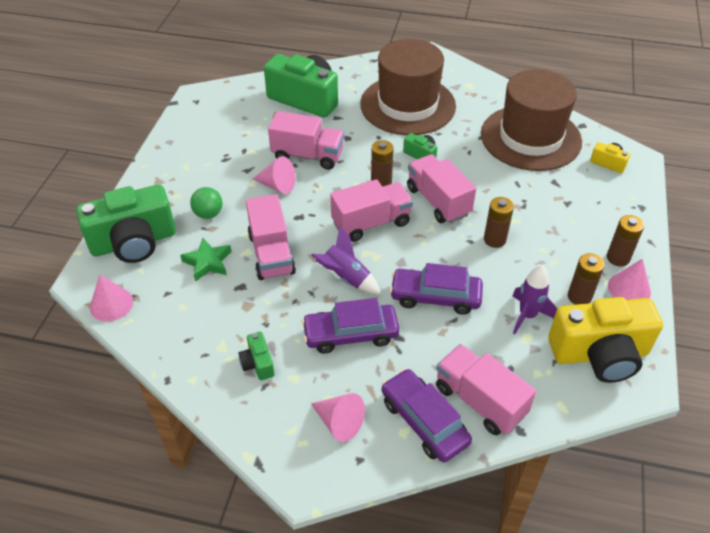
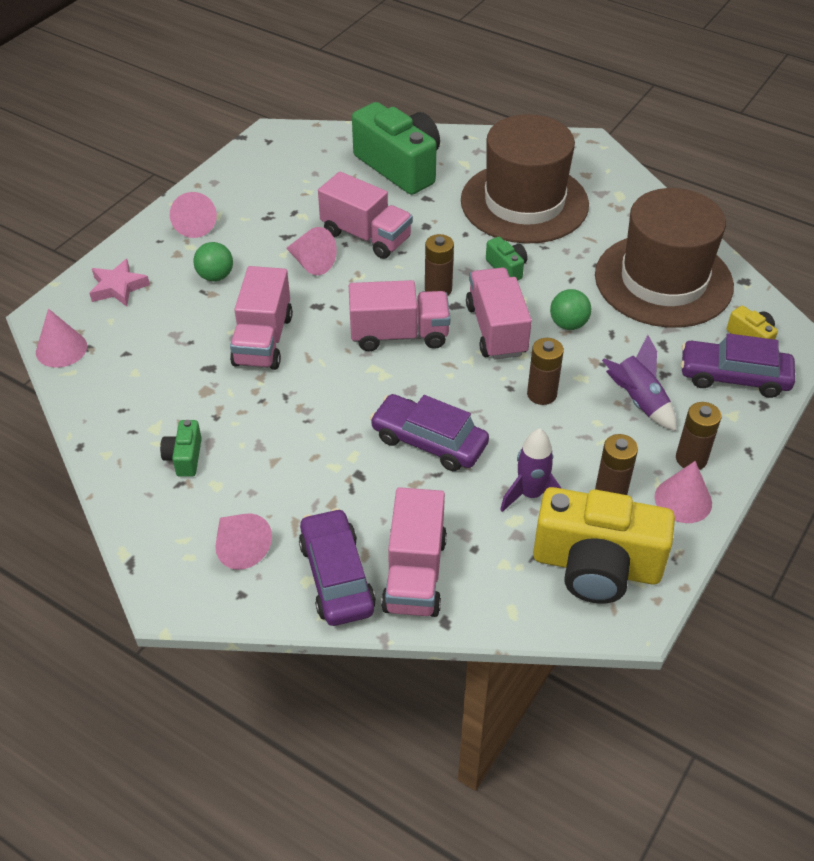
camera: 20 degrees right, 0 degrees up
green camera [76,184,176,263] -> pink star [90,259,150,306]
green star [180,238,231,281] -> none
purple car [302,298,399,354] -> purple car moved to [681,333,795,398]
purple rocket [311,226,380,294] -> purple rocket moved to [602,335,676,431]
pink truck [436,344,536,435] -> pink truck turned 150 degrees counterclockwise [381,487,447,617]
none -> pink cone [170,192,217,238]
none -> green ball [550,289,591,330]

